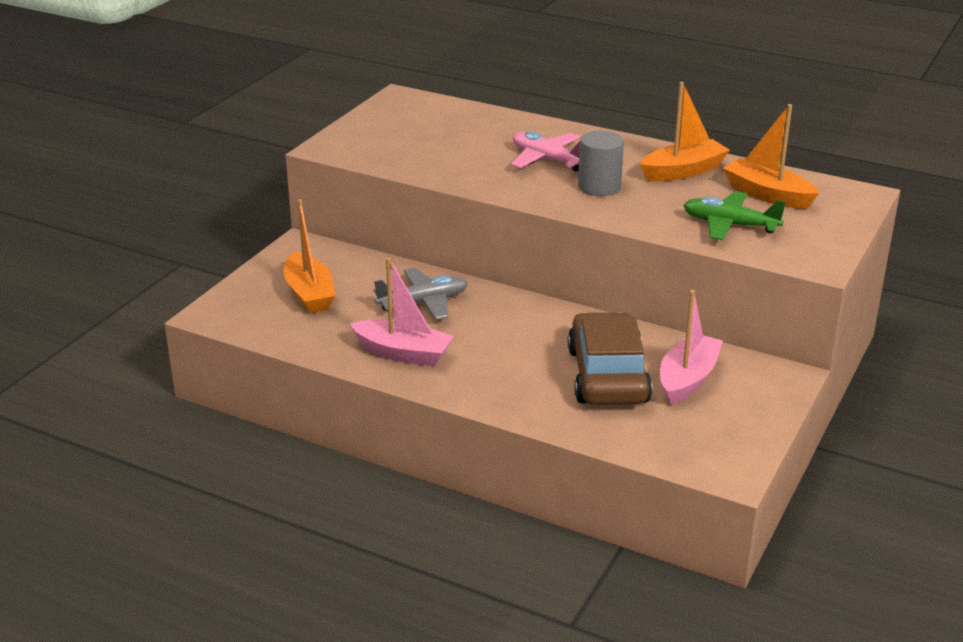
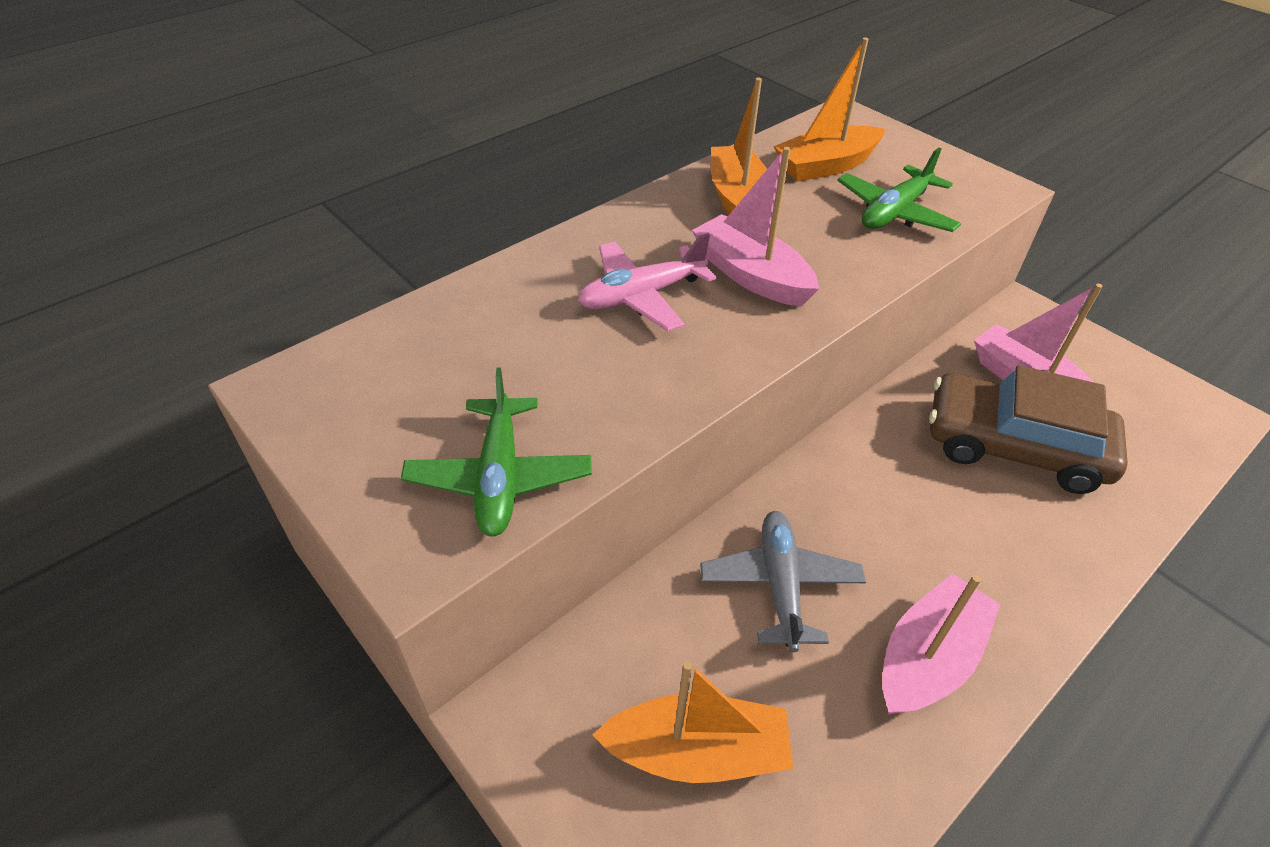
camera: 70 degrees left, 15 degrees up
grey cylinder [578,130,624,196] -> pink boat [692,147,819,307]
none -> green plane [401,367,592,537]

